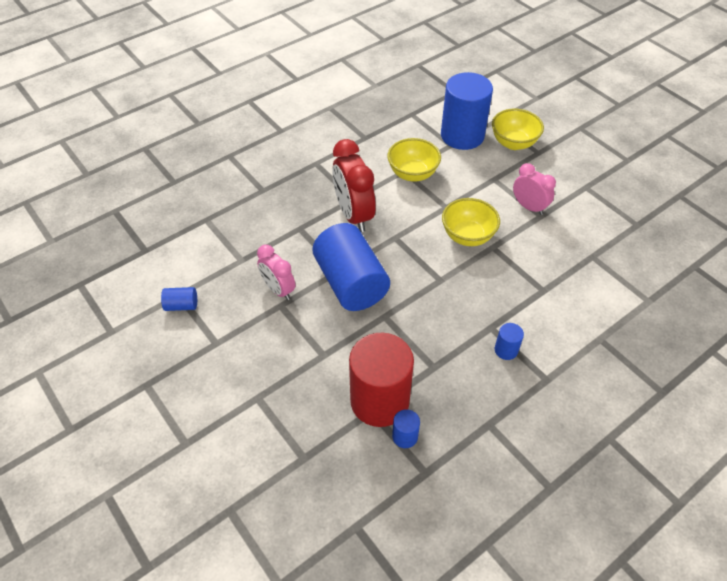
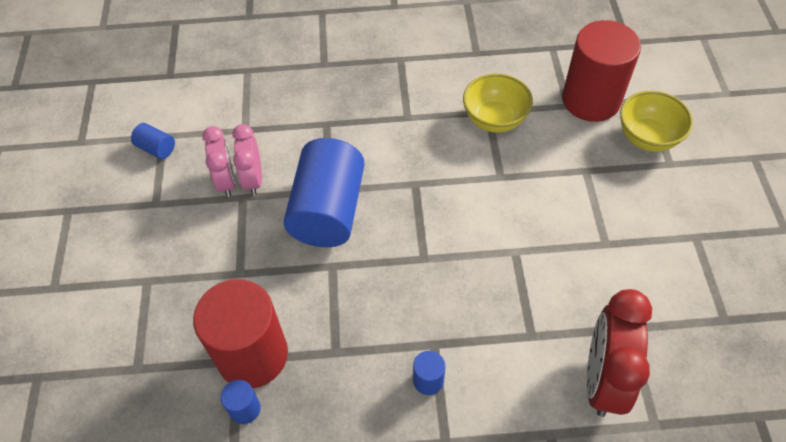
camera: 35 degrees right, 5 degrees up
red clock [332,139,376,232] -> red clock moved to [587,289,652,417]
blue cylinder [441,72,493,150] -> red cylinder [562,20,641,122]
yellow bowl [442,198,500,246] -> none
pink clock [513,163,556,215] -> pink clock moved to [202,126,236,197]

